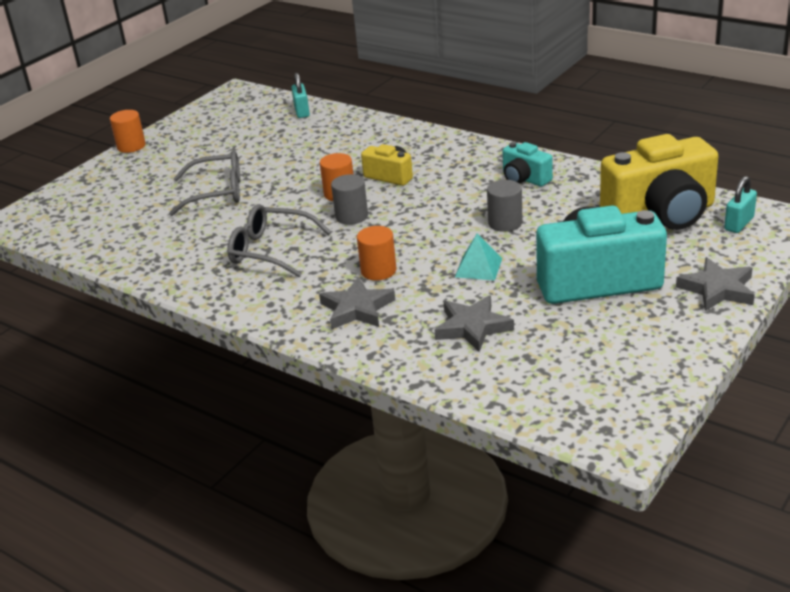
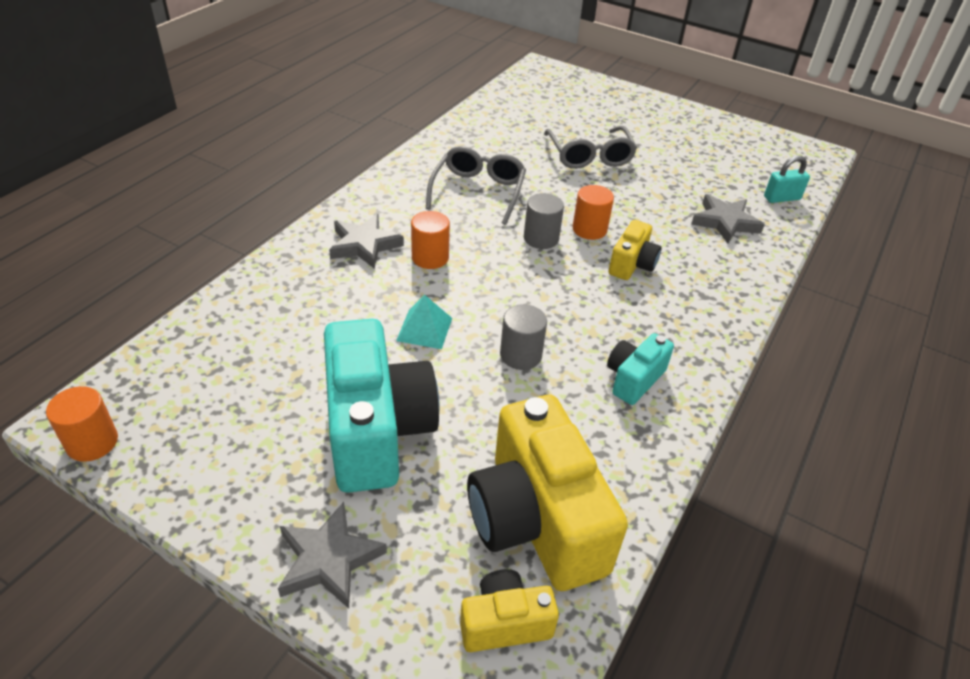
camera: 80 degrees right, 10 degrees up
orange cylinder [110,110,146,153] -> orange cylinder moved to [46,386,118,462]
grey star [435,295,514,352] -> grey star moved to [691,194,765,244]
turquoise padlock [724,176,757,233] -> yellow camera [460,569,559,652]

